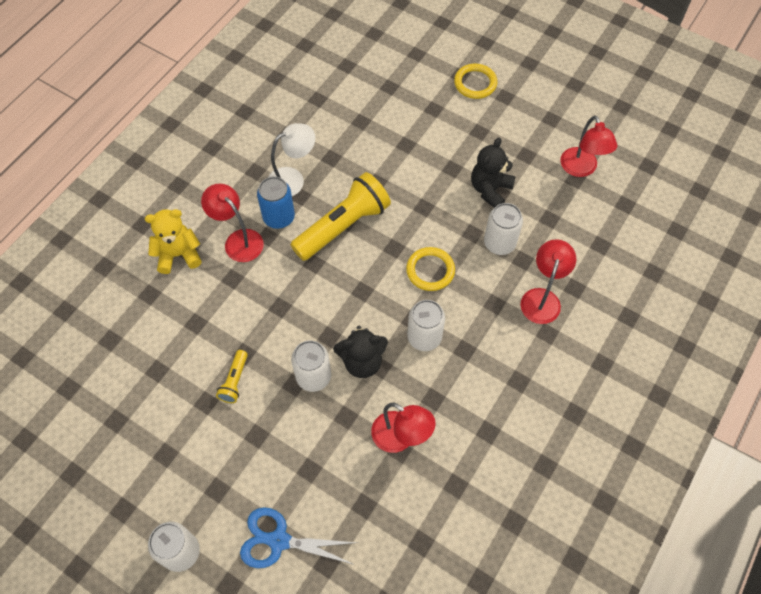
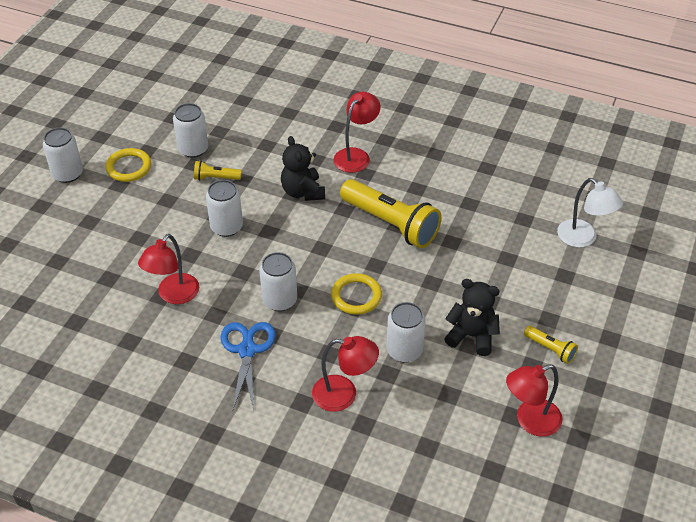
camera: 80 degrees right, 15 degrees down
yellow teddy bear [145,209,202,274] -> none
blue scissors [240,507,357,568] -> blue scissors moved to [220,322,276,410]
blue can [257,176,295,229] -> none
white lamp [268,123,315,196] -> white lamp moved to [557,178,623,248]
black teddy bear [333,326,388,378] -> black teddy bear moved to [281,136,325,201]
yellow ring [454,64,497,99] -> yellow ring moved to [105,148,151,182]
none -> white can [173,103,208,158]
none -> yellow flashlight [524,326,578,364]

